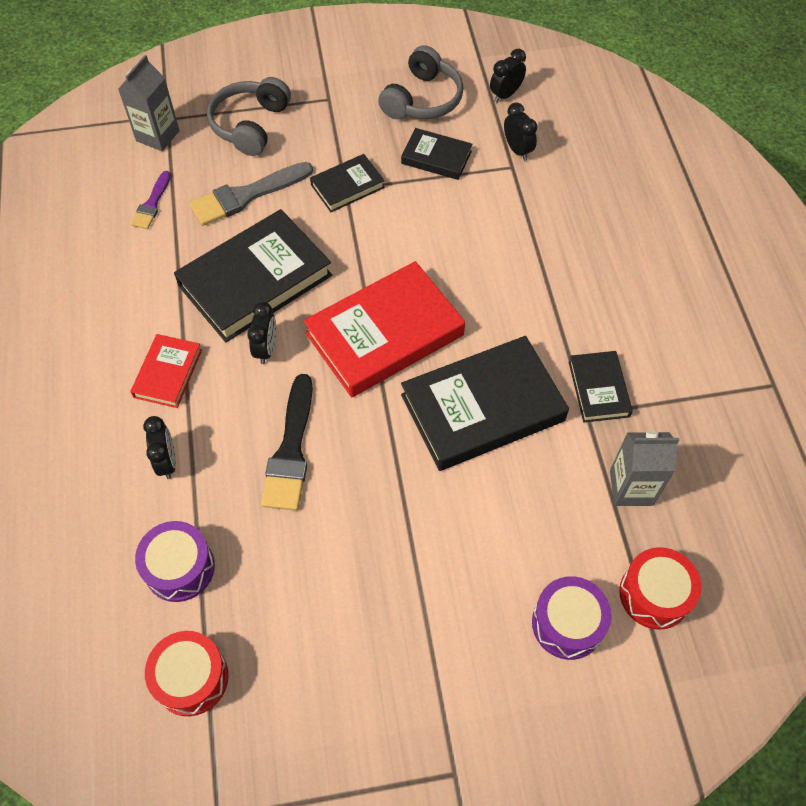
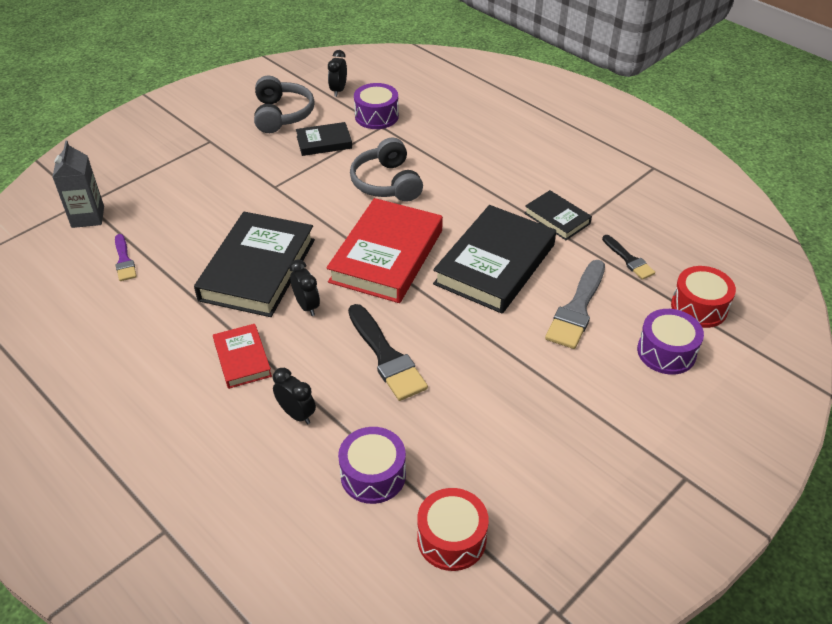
camera: 35 degrees left, 15 degrees down
grey brush [189,162,313,226] -> grey brush moved to [545,260,605,349]
grey headphones [207,77,291,156] -> grey headphones moved to [350,137,423,202]
black book [310,154,385,212] -> none
black clock [504,102,537,161] -> purple drum [354,83,399,129]
grey carton [610,430,679,506] -> black brush [602,235,655,280]

